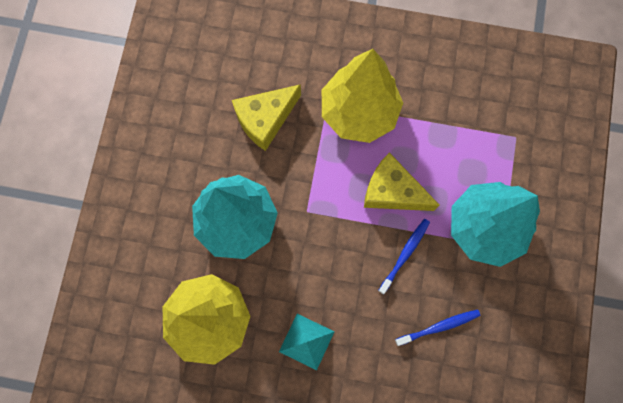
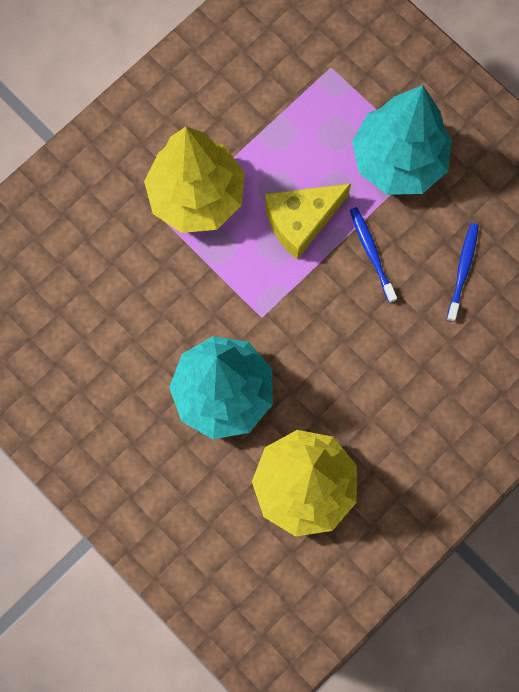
camera: 55 degrees left, 0 degrees up
yellow cheese [232,84,301,151] -> none
turquoise pyramid [279,314,334,370] -> none

